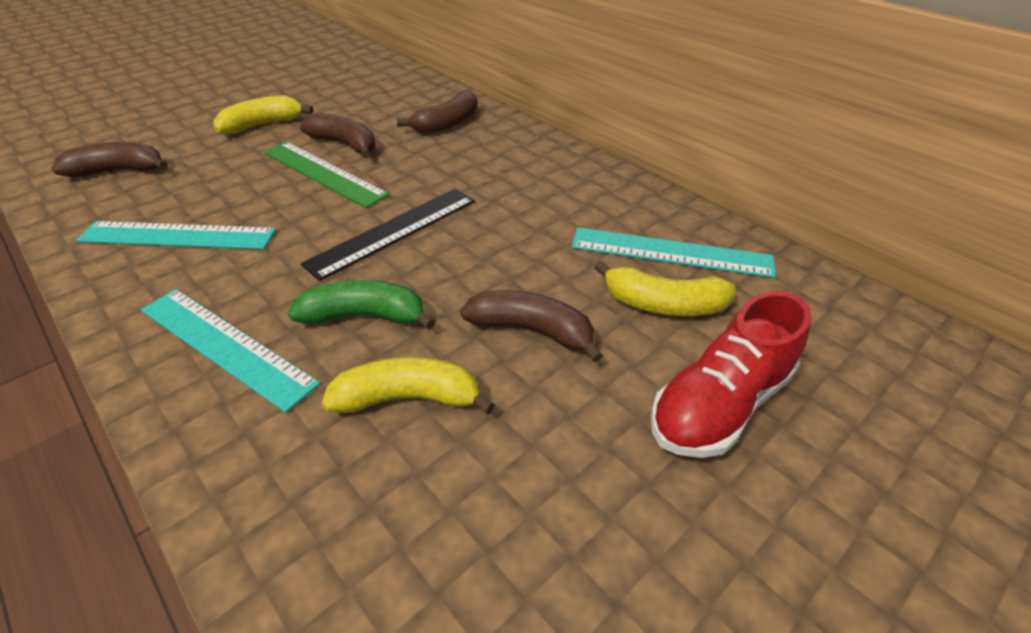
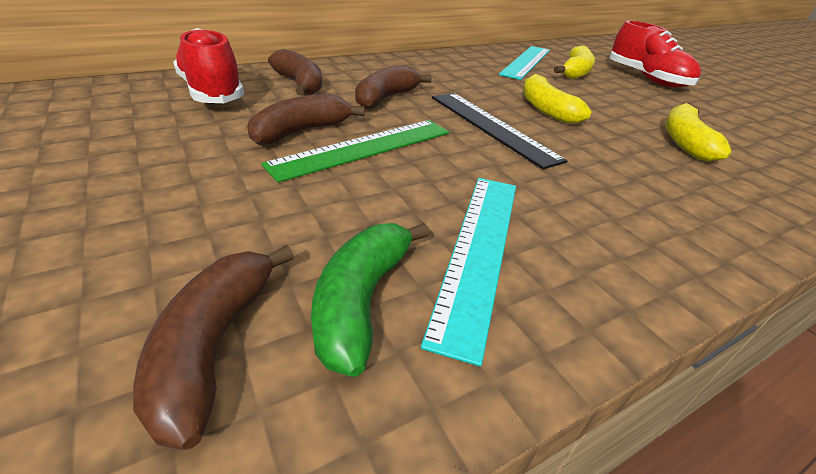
camera: 80 degrees left, 5 degrees down
turquoise ruler [141,289,321,413] -> none
yellow banana [213,96,313,134] -> yellow banana moved to [523,74,592,124]
green banana [288,280,436,330] -> green banana moved to [311,223,430,377]
brown banana [461,290,603,363] -> brown banana moved to [355,65,432,109]
none -> red shoe [173,28,244,103]

